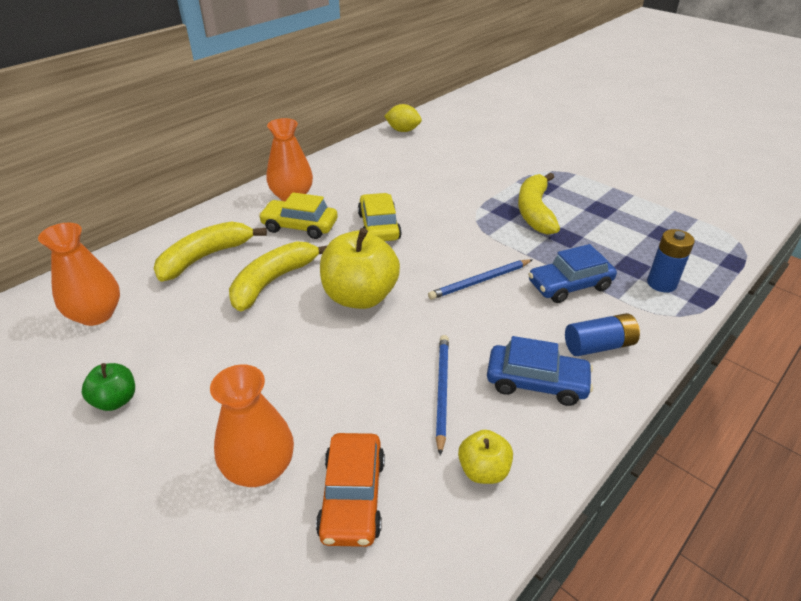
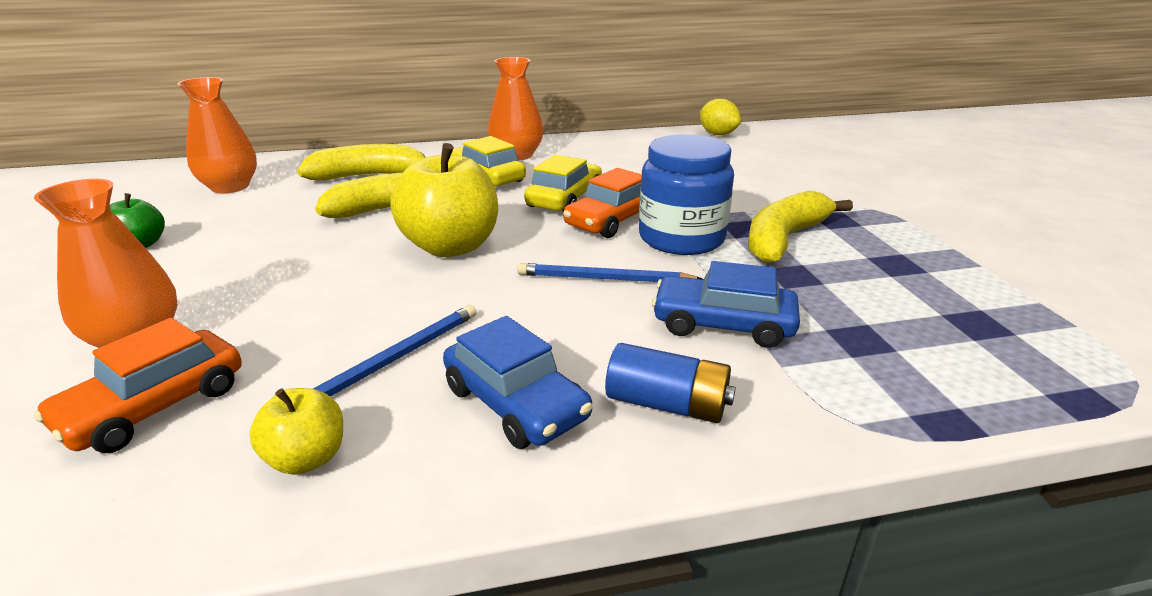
camera: 35 degrees right, 10 degrees down
blue battery [647,229,695,292] -> none
none -> orange car [563,168,642,238]
none -> blue jar [639,134,734,255]

